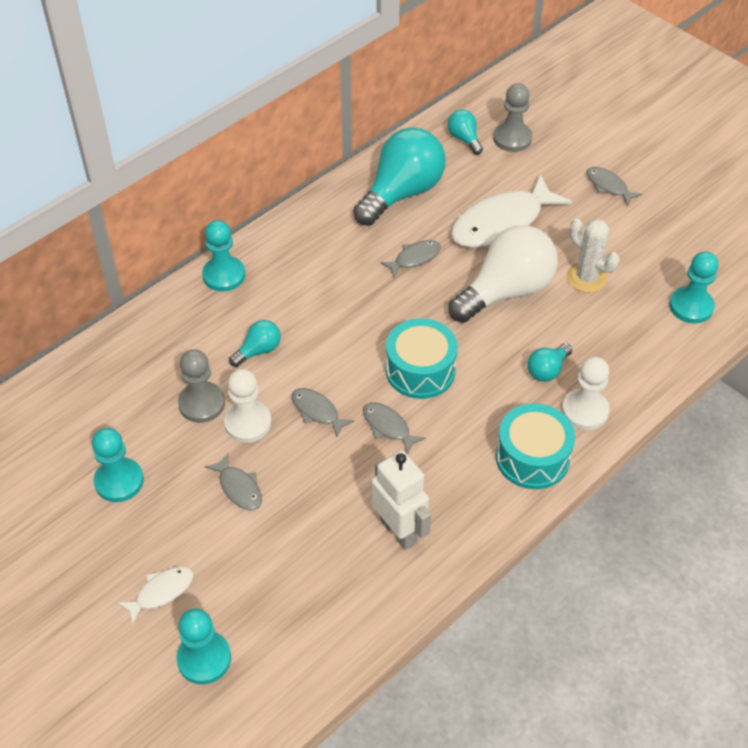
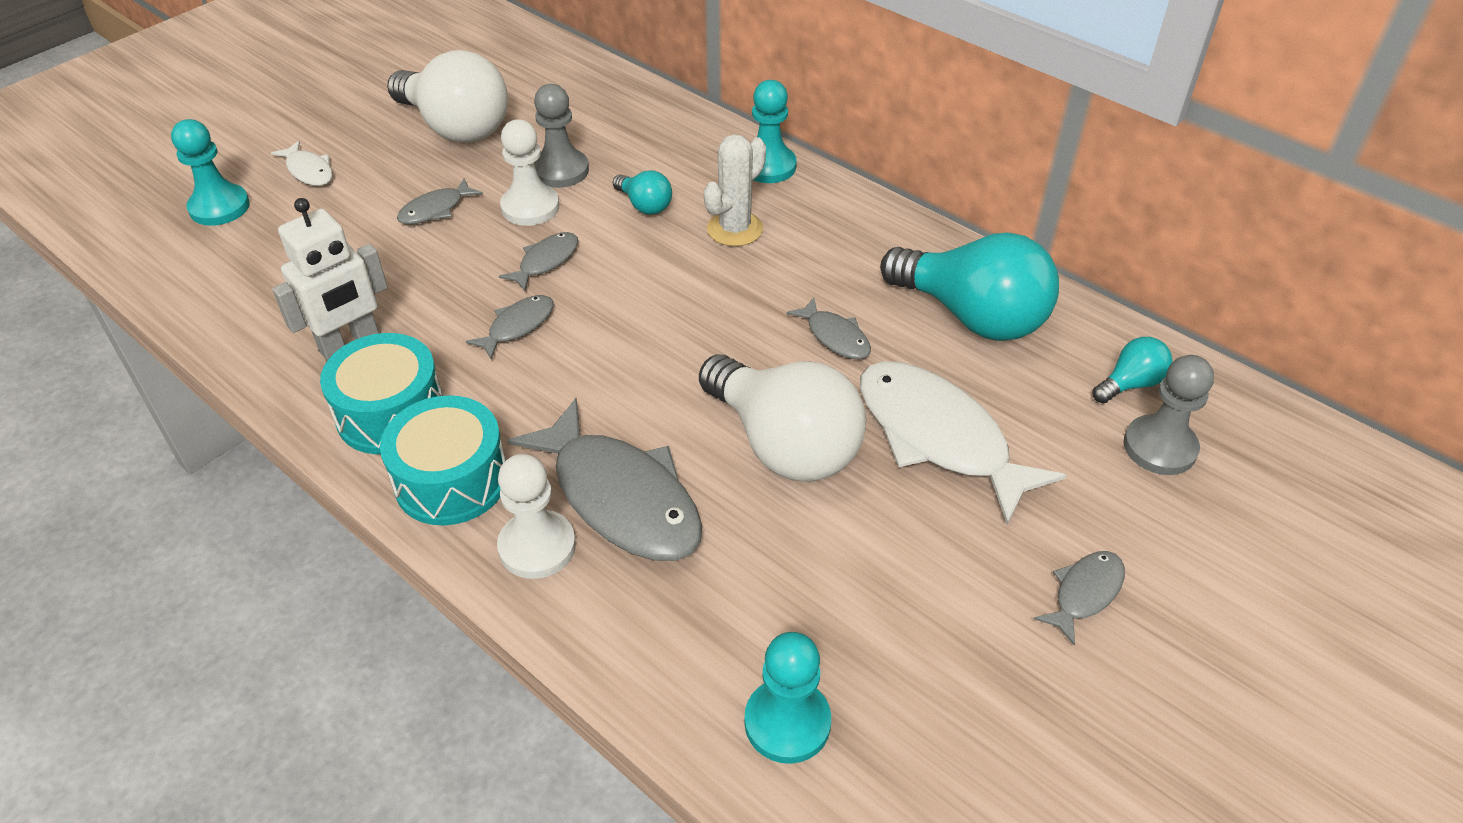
camera: 85 degrees right, 5 degrees down
turquoise pawn [92,428,144,502] -> white light bulb [387,50,508,143]
turquoise drum [386,318,458,399] -> turquoise drum moved to [320,333,443,454]
turquoise light bulb [528,343,572,382] -> grey fish [507,398,702,561]
white cactus [567,218,619,293] -> white cactus moved to [704,134,766,246]

